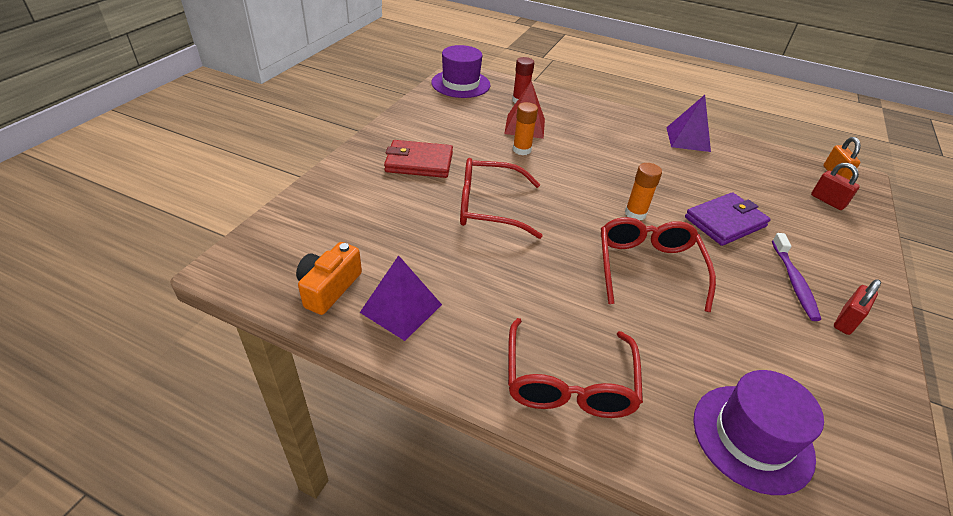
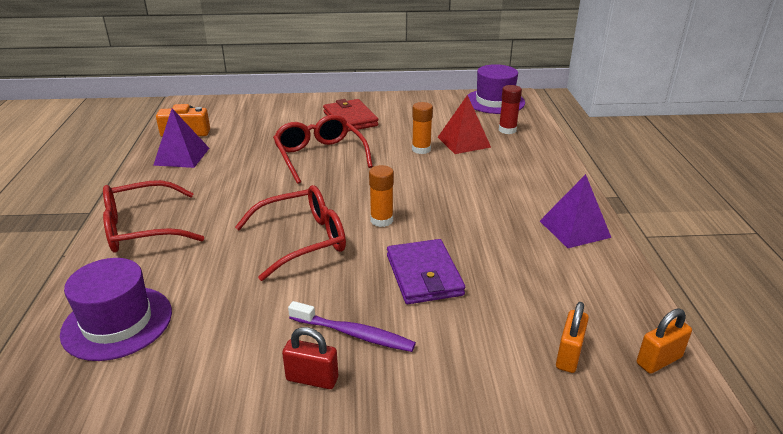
camera: 65 degrees right, 10 degrees down
purple wallet [685,192,771,246] -> purple wallet turned 45 degrees clockwise [387,239,465,304]
purple toothbrush [772,233,821,321] -> purple toothbrush turned 135 degrees counterclockwise [288,301,416,352]
red padlock [811,163,860,210] -> orange padlock [556,302,589,373]

